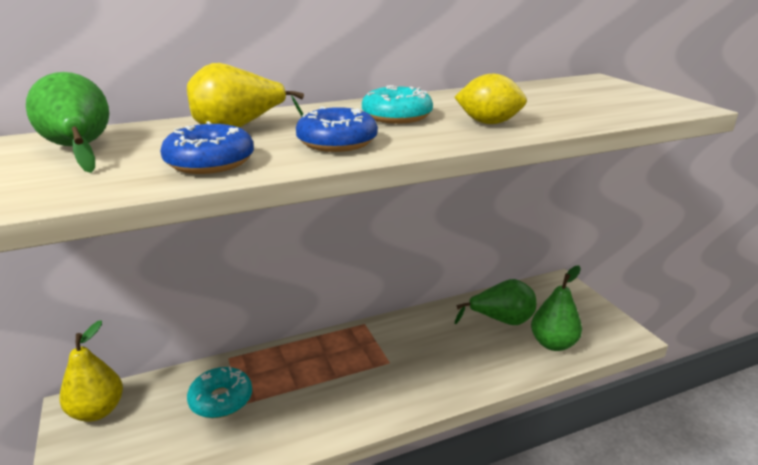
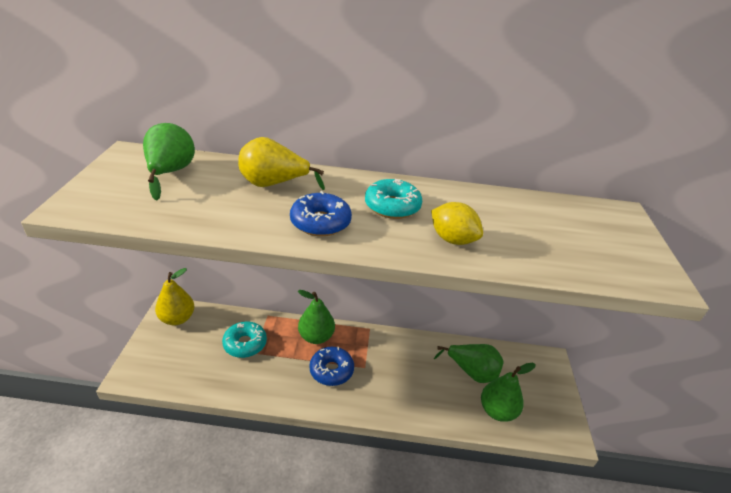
camera: 25 degrees right, 10 degrees up
blue donut [160,121,254,174] -> blue donut moved to [309,347,354,386]
none -> green pear [298,290,335,344]

